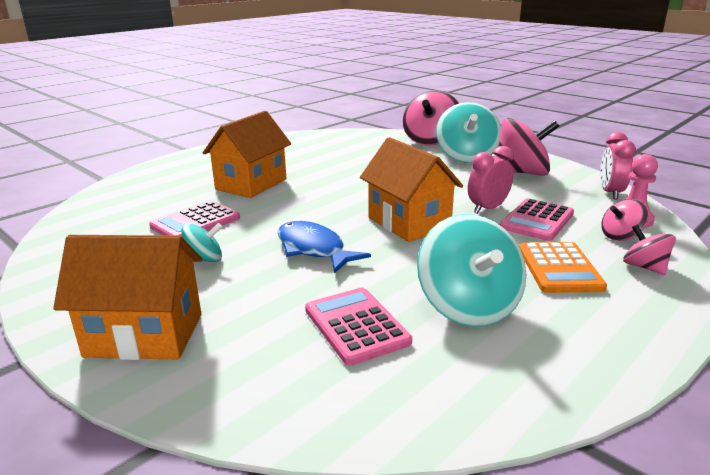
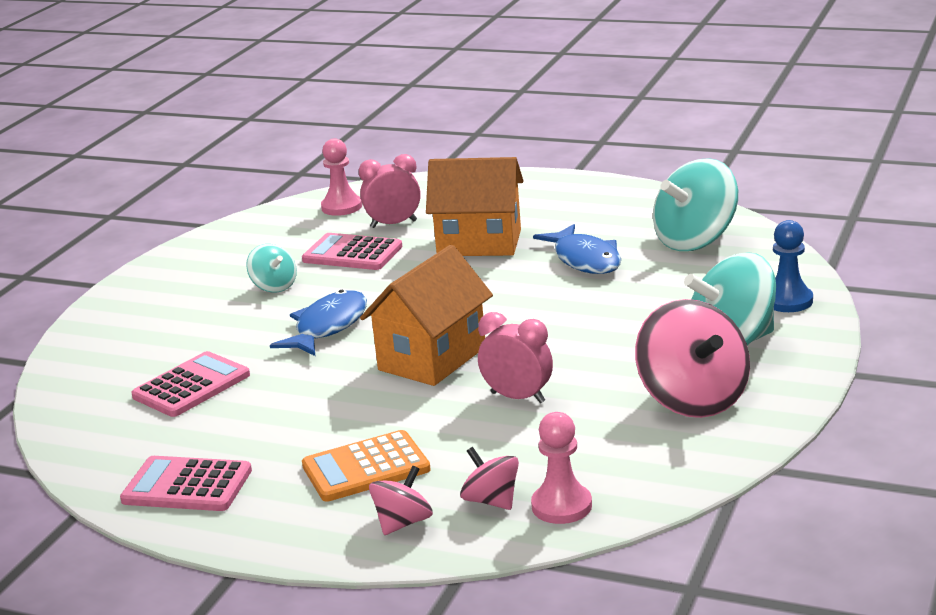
camera: 70 degrees right, 0 degrees up
orange house [53,235,202,360] -> none
pink spinning top [403,90,459,145] -> blue pawn [773,220,813,312]
turquoise spinning top [417,214,526,327] -> turquoise spinning top moved to [653,158,738,251]
pink calculator [500,198,574,241] -> pink calculator moved to [120,456,252,511]
pink clock [600,132,636,199] -> pink clock moved to [359,154,421,228]
none -> pink pawn [321,138,362,216]
none -> blue fish [533,224,621,274]

